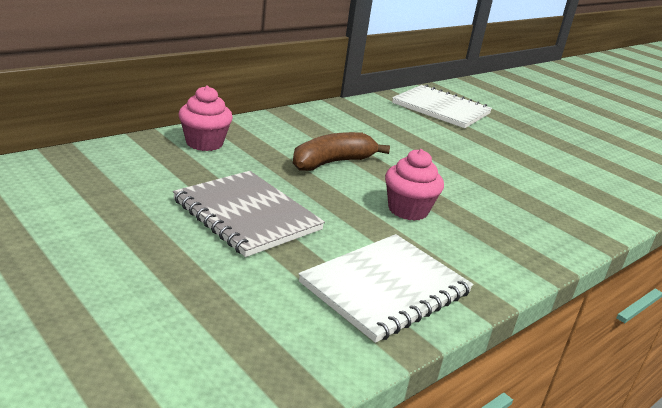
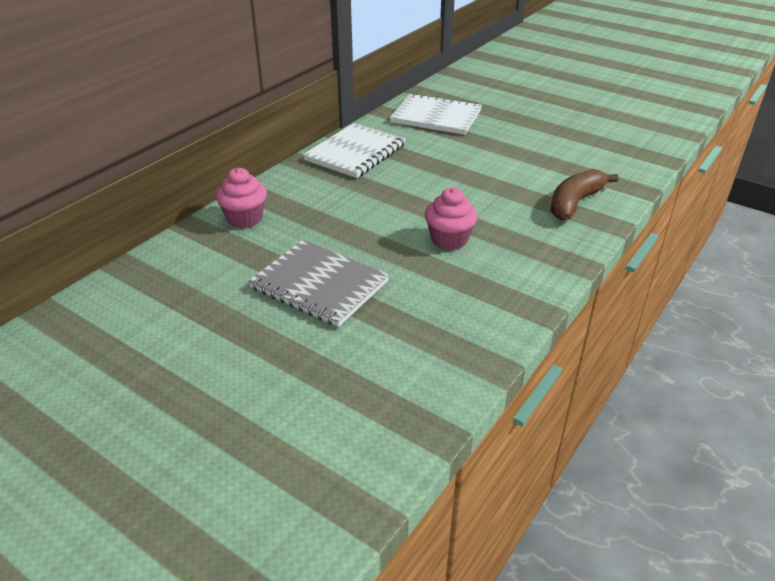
camera: 10 degrees left, 10 degrees up
brown banana [293,132,390,171] -> brown banana moved to [551,169,619,220]
white notebook [299,234,473,343] -> white notebook moved to [303,123,406,178]

